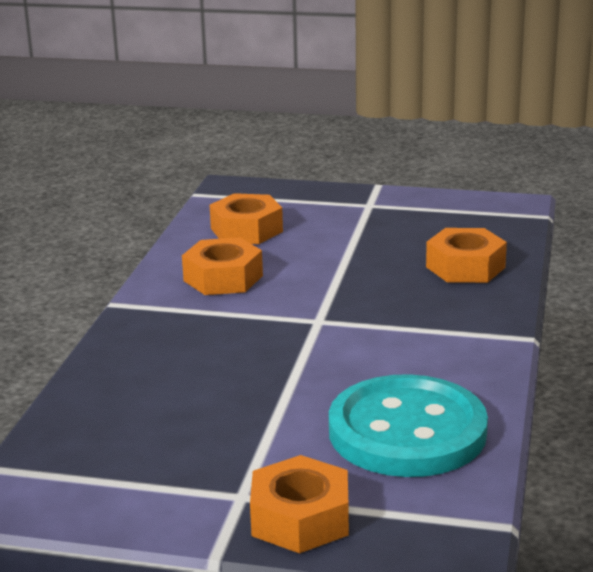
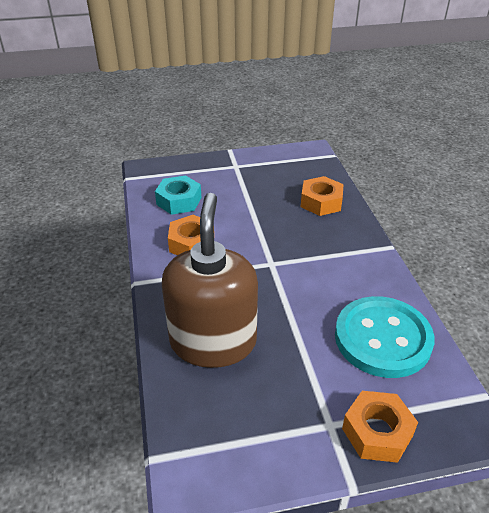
camera: 25 degrees left, 15 degrees up
orange nut [210,193,283,244] -> turquoise nut [155,175,202,215]
none -> brown soap dispenser [162,193,258,368]

